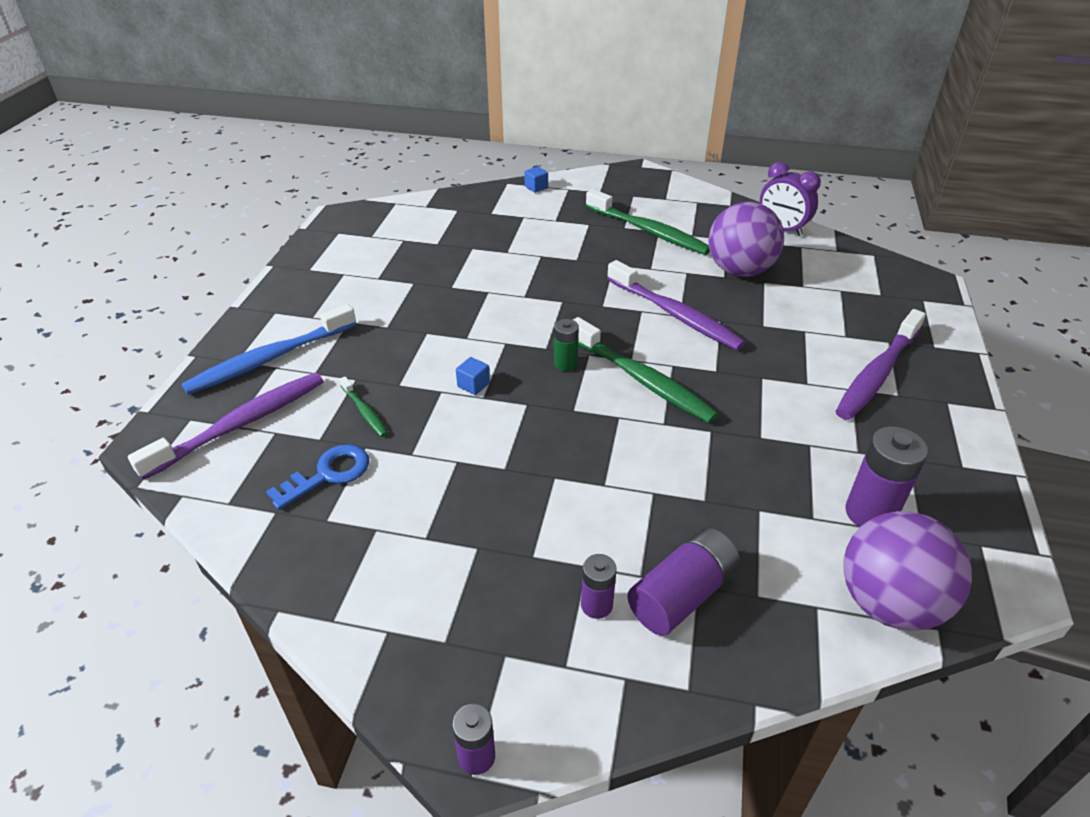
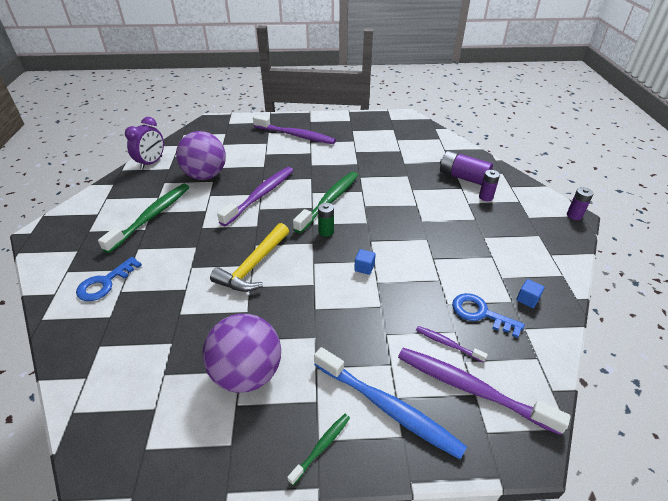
camera: 105 degrees left, 0 degrees up
green toothbrush [340,376,388,437] -> green toothbrush moved to [287,414,350,485]
blue cube [524,166,548,193] -> blue cube moved to [516,279,545,308]
purple ball [844,511,972,631] -> purple ball moved to [202,314,281,393]
purple battery [845,426,928,527] -> none
none -> blue key [76,257,142,301]
none -> yellow hammer [210,223,289,292]
none -> purple toothbrush [416,326,488,363]

